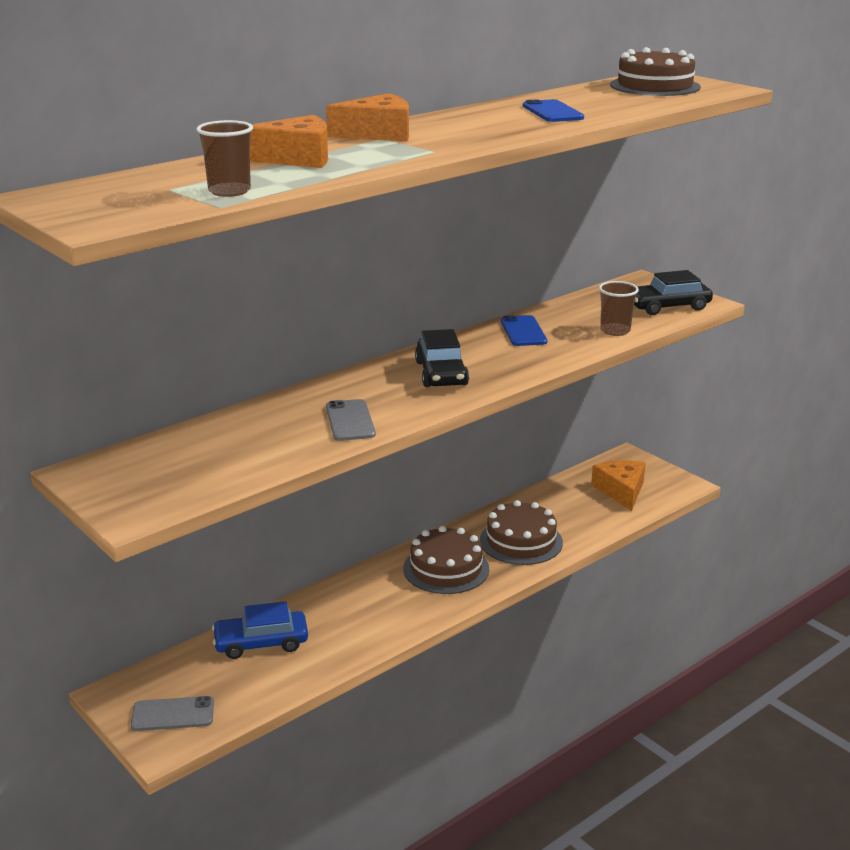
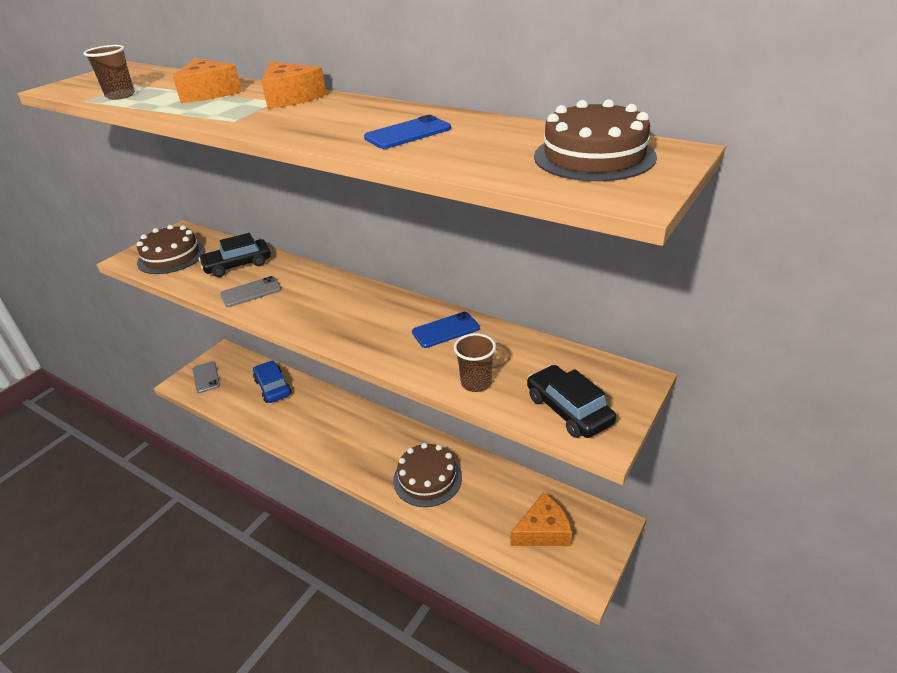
camera: 75 degrees right, 10 degrees up
brown cake [403,526,489,594] -> brown cake moved to [137,225,205,274]
black car [415,329,469,387] -> black car moved to [199,233,271,277]

